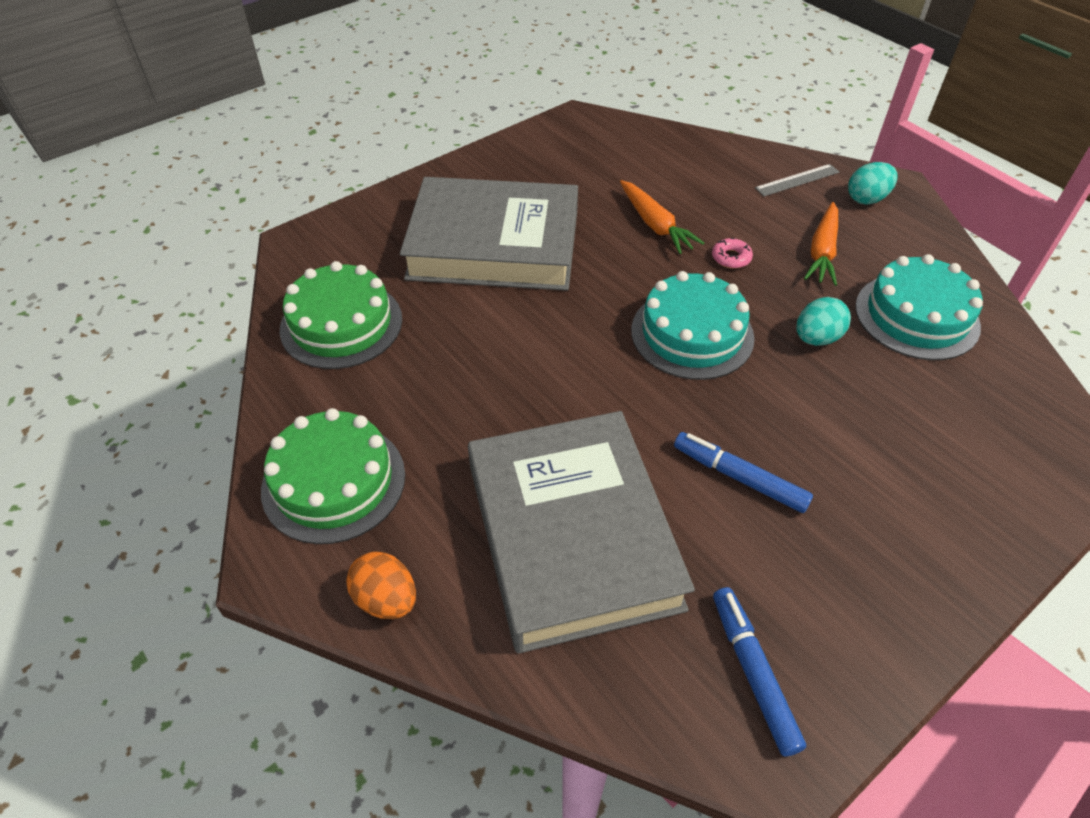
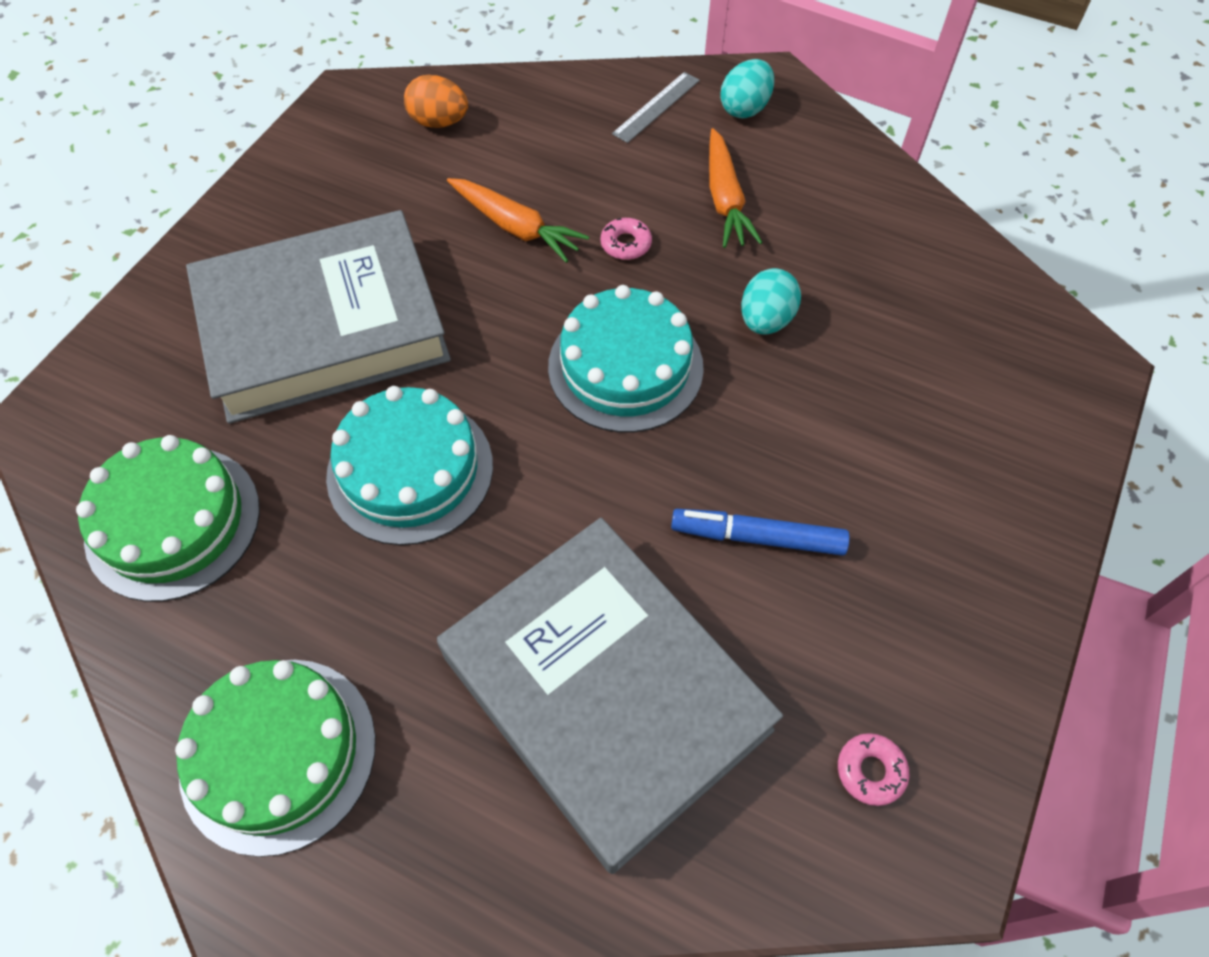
camera: 25 degrees left, 10 degrees up
orange egg [346,551,416,619] -> orange egg moved to [404,75,468,128]
blue marker [713,587,806,756] -> pink donut [838,733,909,806]
turquoise cake [855,254,983,360] -> turquoise cake moved to [326,386,493,545]

